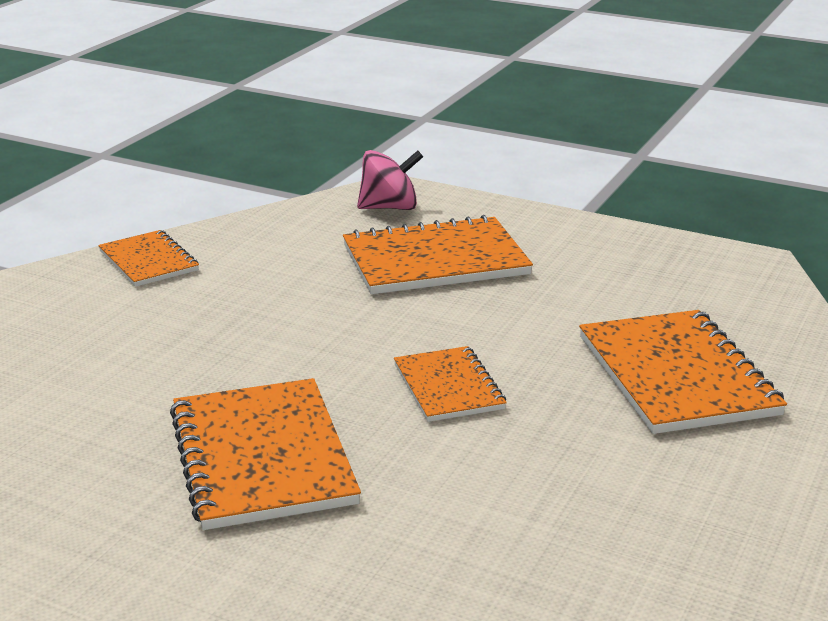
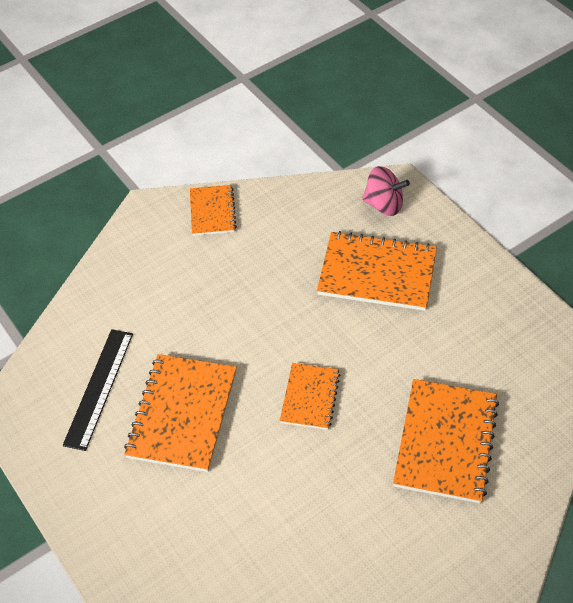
camera: 30 degrees right, 25 degrees up
none -> black ruler [63,329,133,451]

